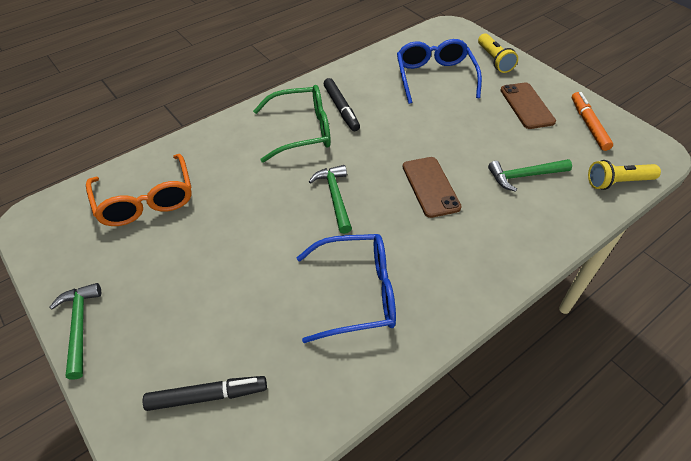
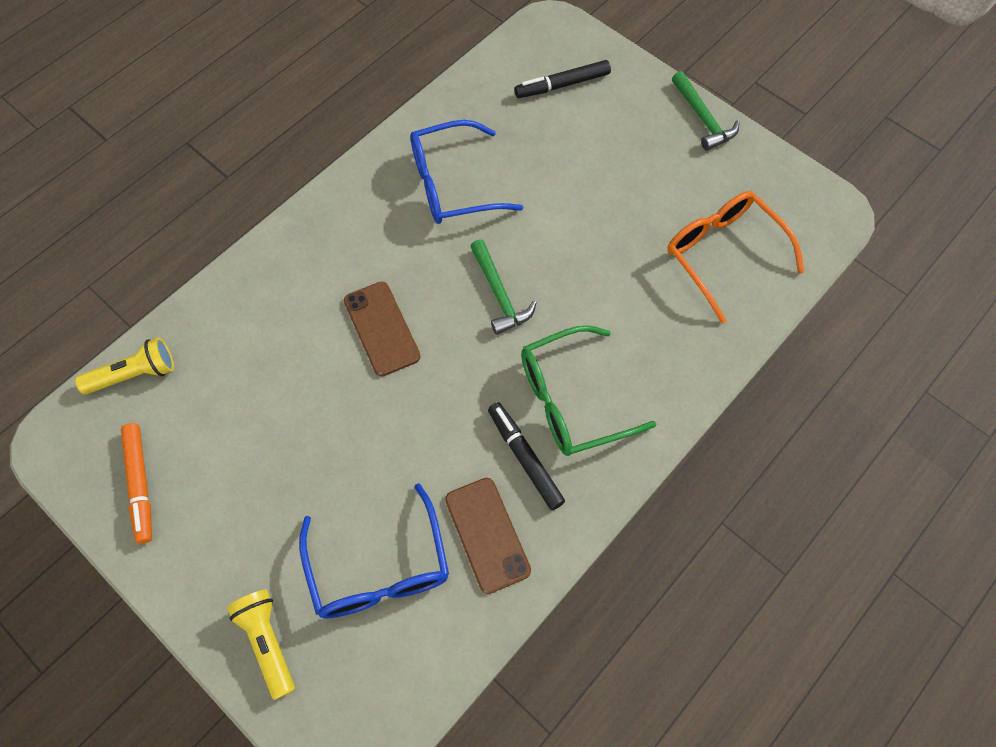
camera: 170 degrees right, 15 degrees up
green hammer [488,159,572,192] -> none
brown phone [500,82,556,129] -> brown phone moved to [445,478,531,594]

